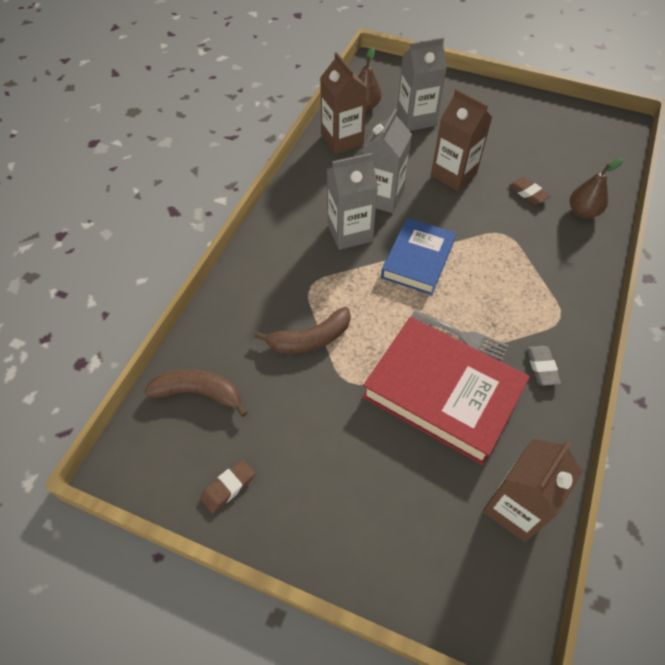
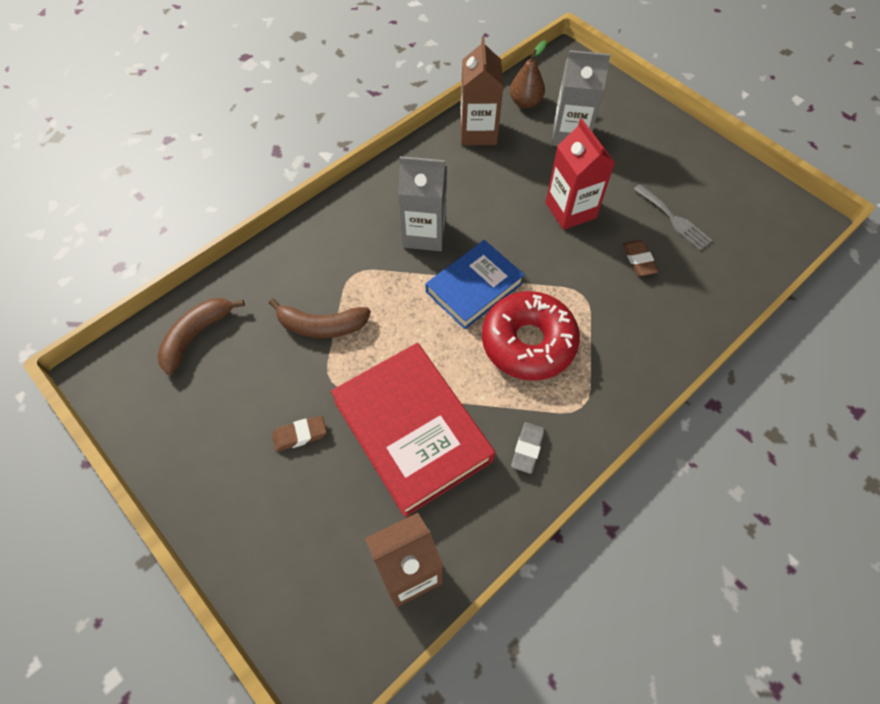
camera: 25 degrees right, 5 degrees up
brown banana [144,369,248,417] -> brown banana turned 90 degrees counterclockwise [157,298,245,375]
brown eraser [200,459,255,513] -> brown eraser moved to [272,415,327,452]
grey carton [363,109,412,213] -> none
grey fork [411,310,508,361] -> grey fork moved to [633,184,713,250]
brown carton [431,89,492,191] -> red carton [545,119,615,230]
brown pear [570,158,623,219] -> none
none -> red donut [482,291,580,381]

